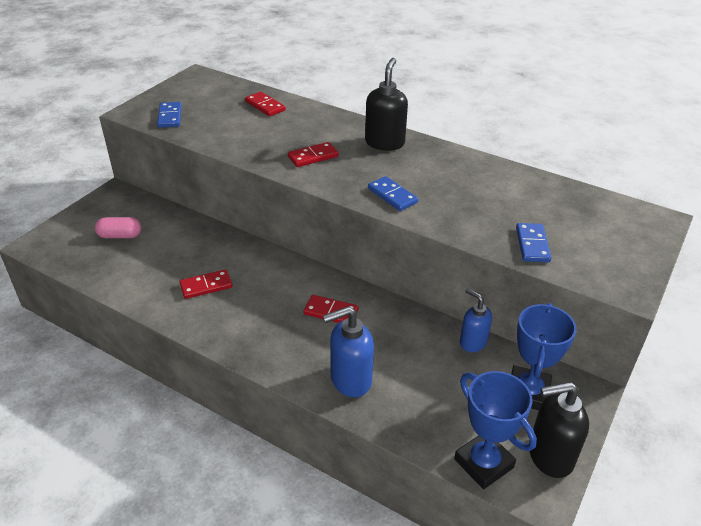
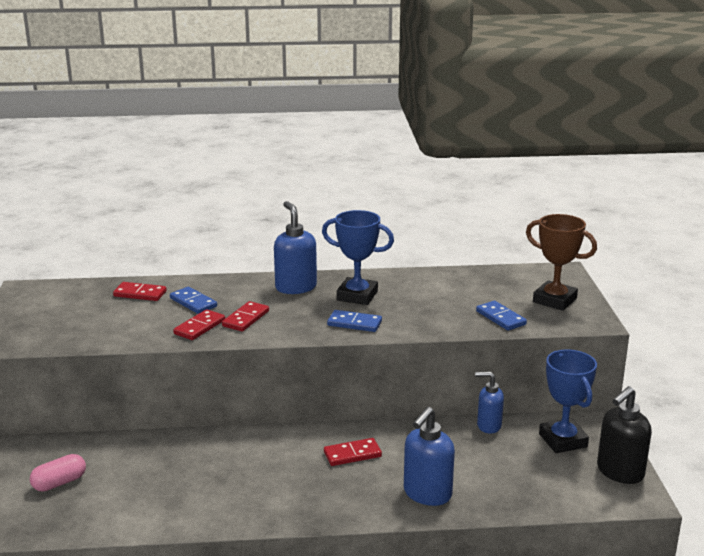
camera: 35 degrees left, 15 degrees down
blue domino [157,102,182,128] -> blue domino moved to [170,287,217,314]
red domino [180,269,233,299] -> red domino moved to [173,309,225,340]
black soap dispenser [365,58,408,150] -> blue soap dispenser [274,201,317,294]
blue trophy [454,371,537,489] -> blue trophy moved to [322,210,394,305]
none -> brown trophy [526,214,597,311]

